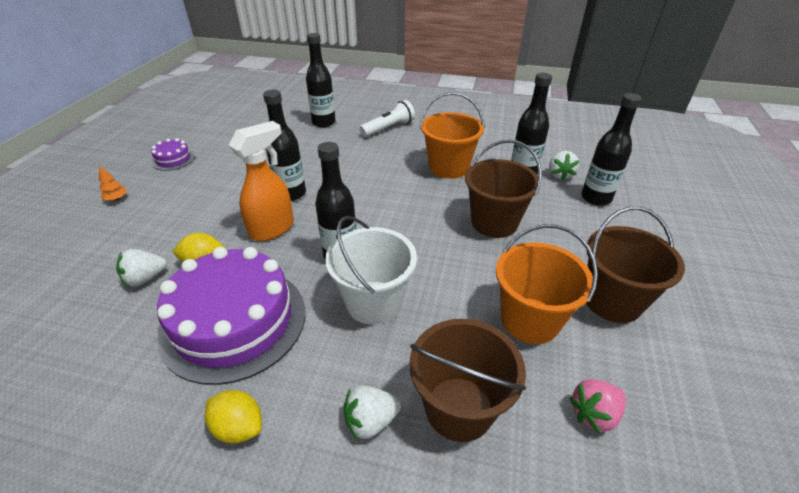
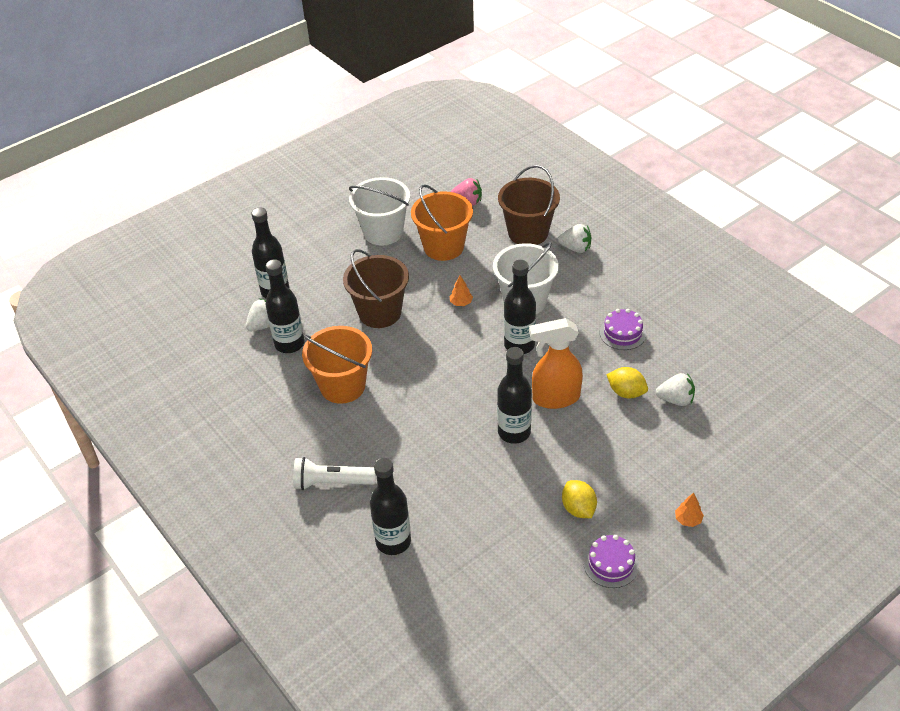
camera: 140 degrees left, 5 degrees up
purple cake [157,247,305,385] -> purple cake [600,309,646,350], size x0.43
yellow lemon [205,390,262,443] -> yellow lemon moved to [562,480,597,518]
brown bucket [586,207,685,323] -> white bucket [349,177,410,246]
none -> orange tree [450,275,473,306]

